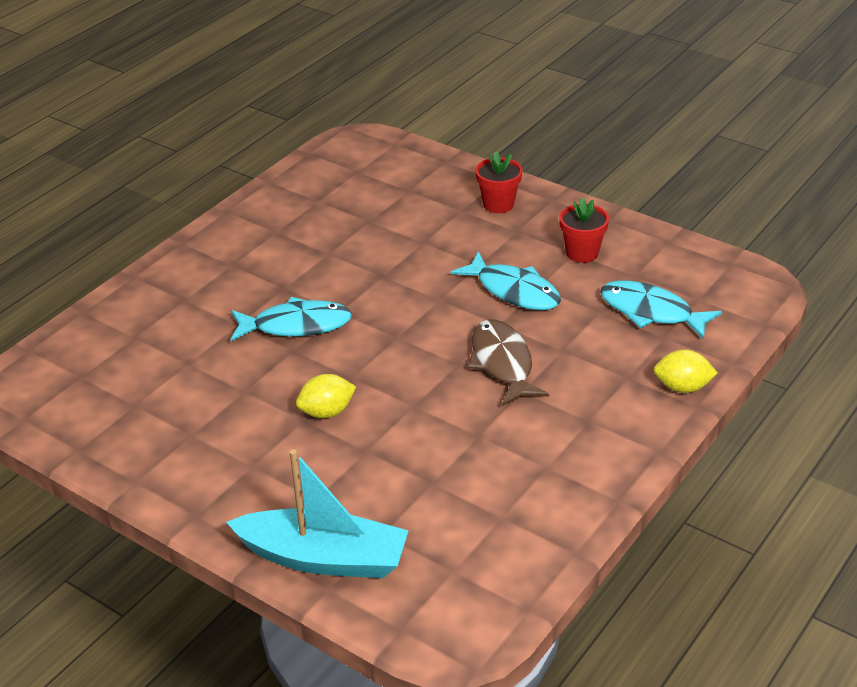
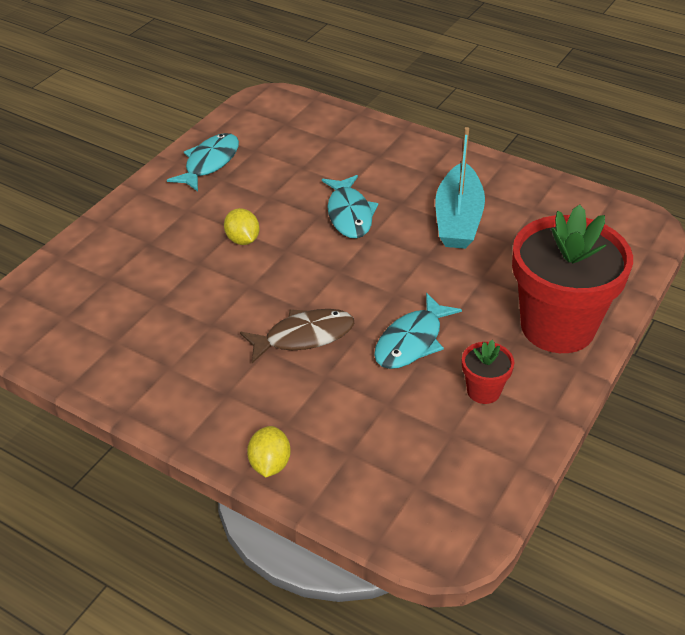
camera: 85 degrees right, 5 degrees up
turquoise boat [226,449,409,578] -> turquoise boat moved to [435,127,485,249]
red flower pot [475,151,522,213] -> red flower pot [512,205,633,353], size x2.32
turquoise fish [600,280,722,339] -> turquoise fish moved to [167,133,239,192]

